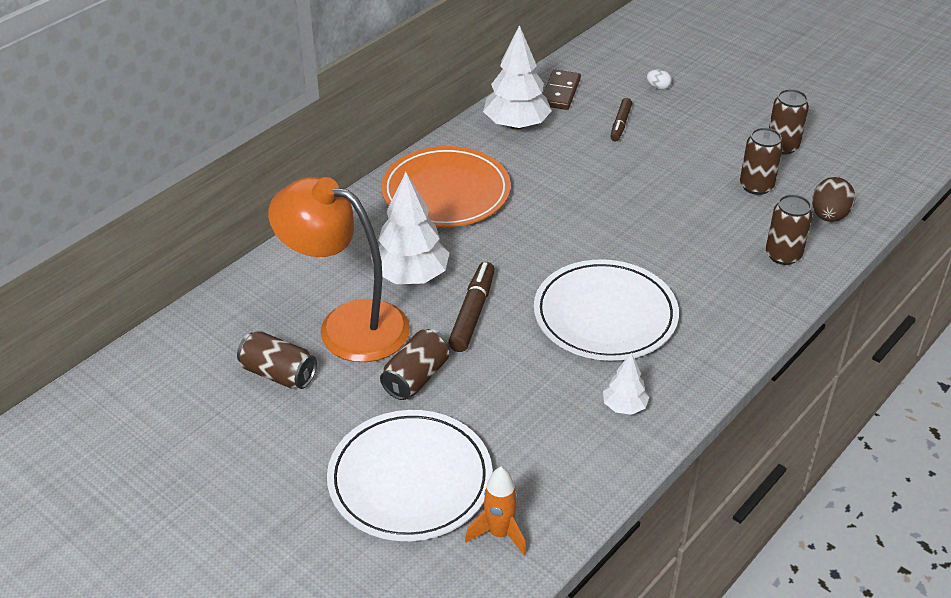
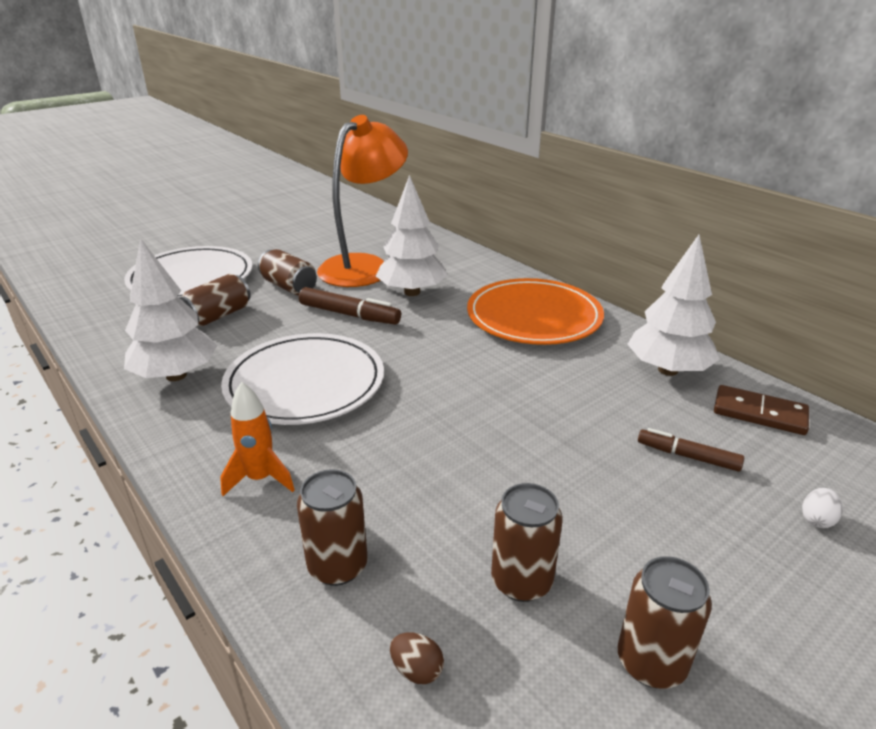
camera: 100 degrees right, 10 degrees down
brown can [237,331,317,389] -> brown can moved to [179,274,251,326]
orange rocket [465,467,527,556] -> orange rocket moved to [220,382,295,496]
white tree [603,353,649,415] -> white tree [124,238,217,381], size x1.89
brown egg [812,177,855,222] -> brown egg [390,632,444,684], size x0.53

